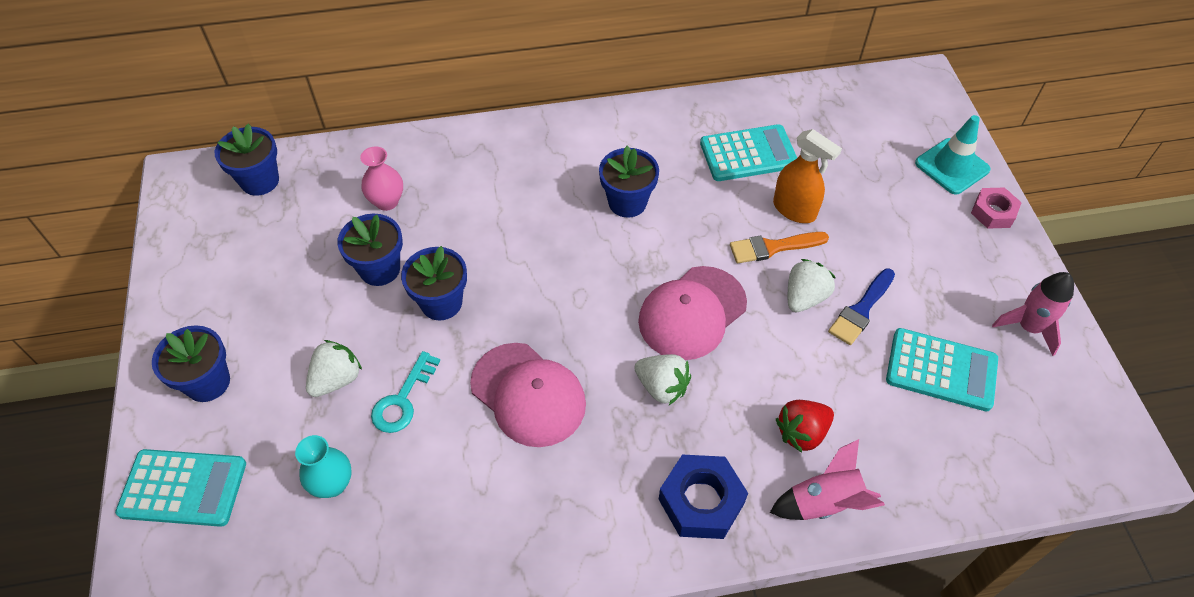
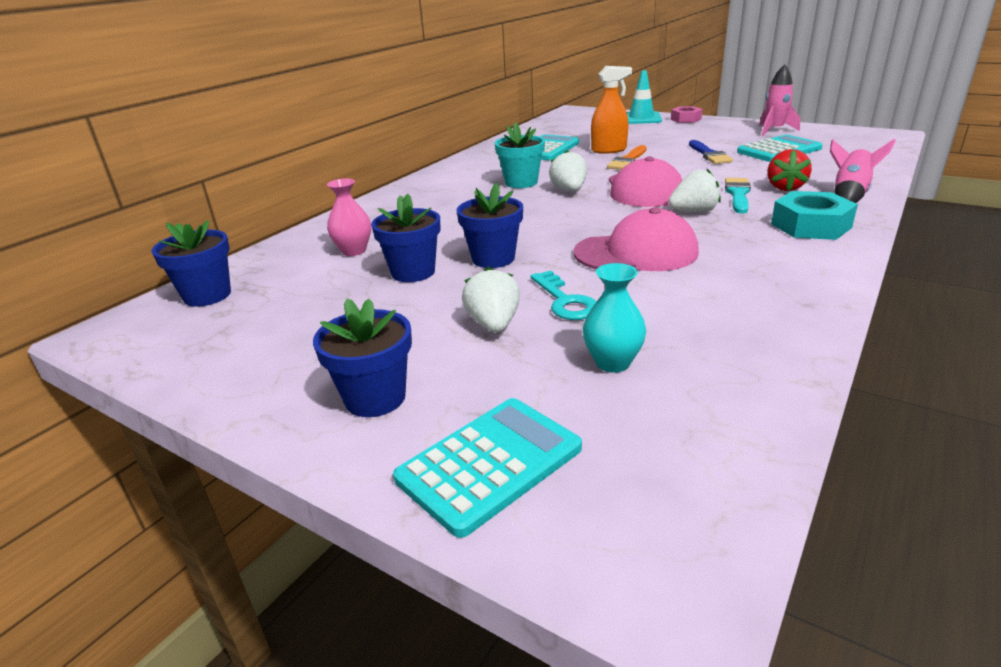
camera: 45 degrees left, 25 degrees down
blue flower pot [599,146,659,218] -> turquoise flower pot [495,122,545,188]
blue nut [658,455,748,539] -> turquoise nut [771,191,858,240]
white strawberry [788,259,836,313] -> white strawberry moved to [549,150,587,191]
none -> turquoise brush [725,178,751,214]

